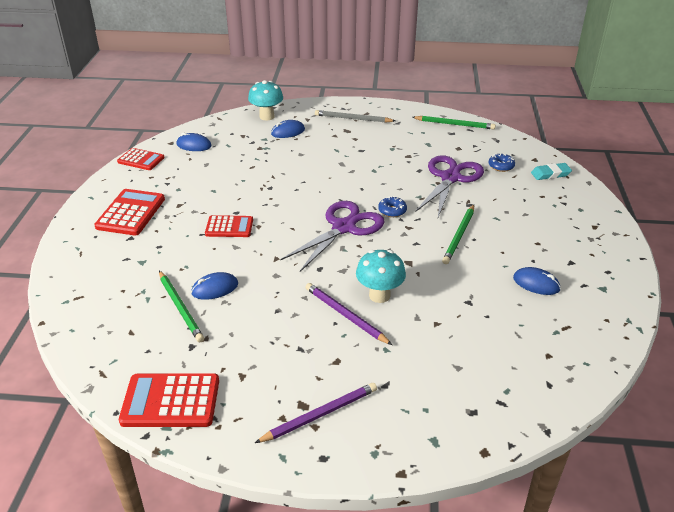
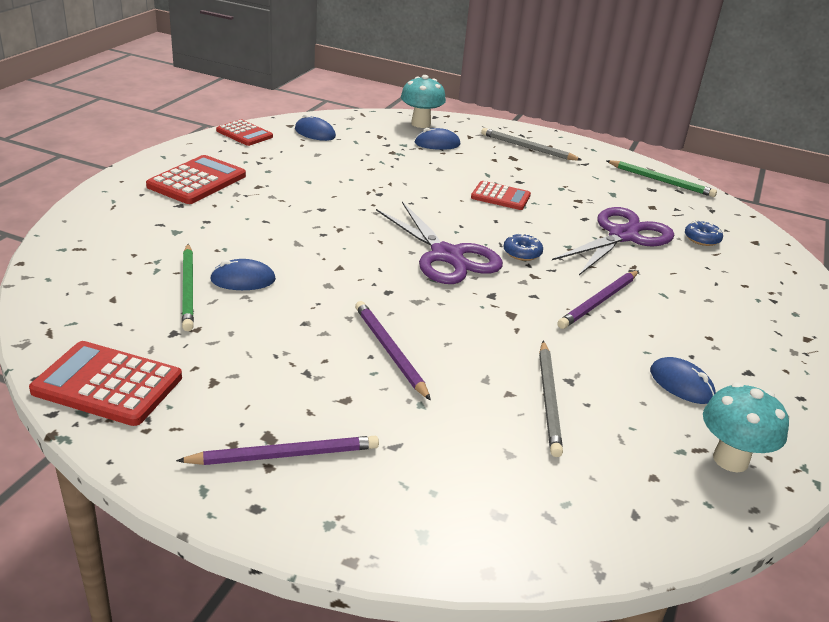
camera: 15 degrees right, 5 degrees down
red calculator [205,215,253,237] -> red calculator moved to [471,181,531,210]
purple scissors [280,201,385,272] -> purple scissors turned 90 degrees clockwise [376,201,503,284]
turquoise mushroom [356,250,406,303] -> turquoise mushroom moved to [703,382,789,473]
green pencil [442,205,474,264] -> purple pencil [557,271,639,329]
turquoise eraser [531,163,572,180] -> none
none -> grey pencil [539,341,563,457]

